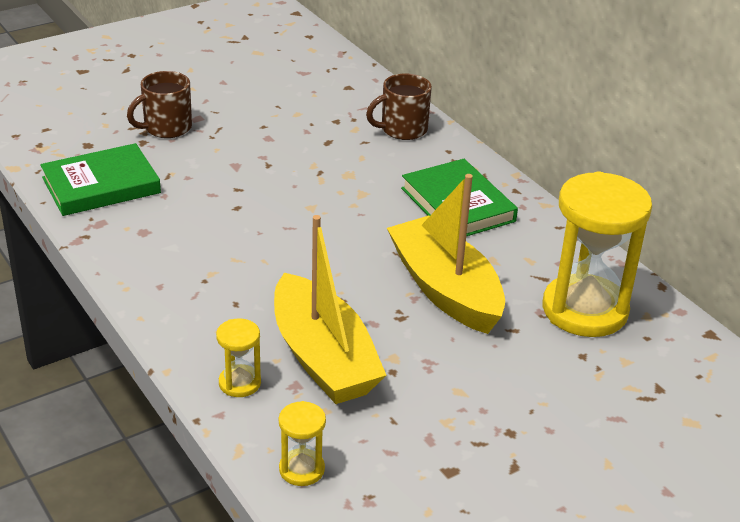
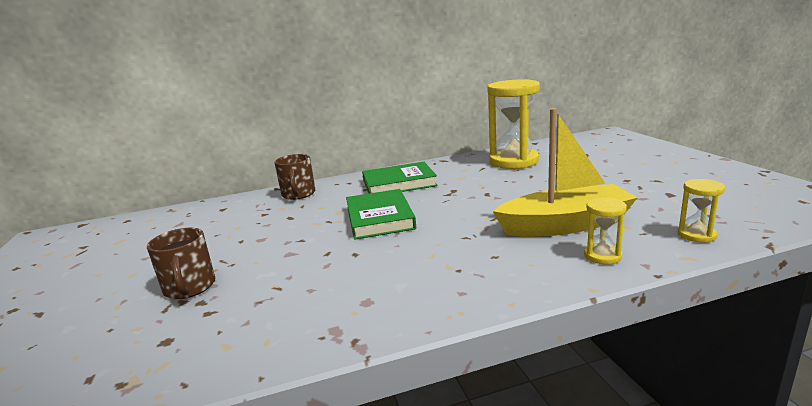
camera: 70 degrees left, 15 degrees down
green book [40,143,161,216] -> green book moved to [346,189,416,240]
yellow boat [387,174,505,334] -> none

